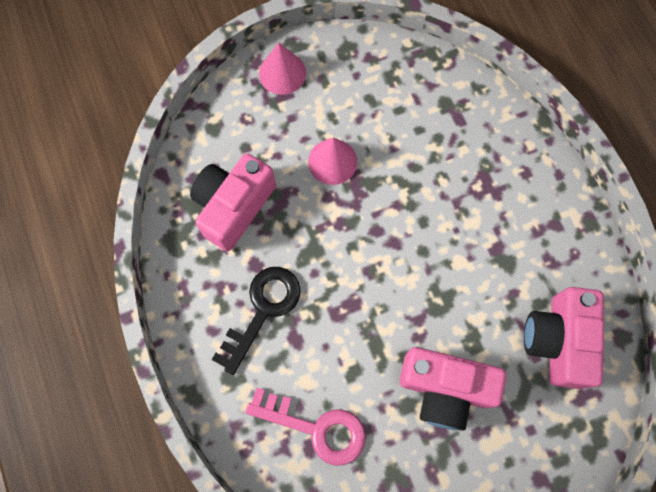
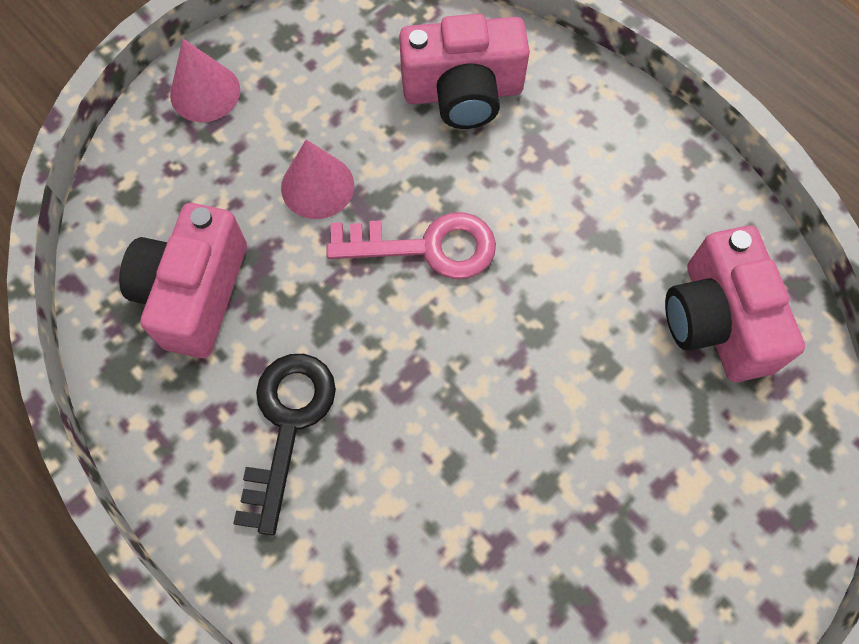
camera: 20 degrees left, 5 degrees down
pink key [245,388,366,466] -> pink key moved to [326,212,496,279]
pink camera [400,347,506,431] -> pink camera moved to [399,14,530,129]

